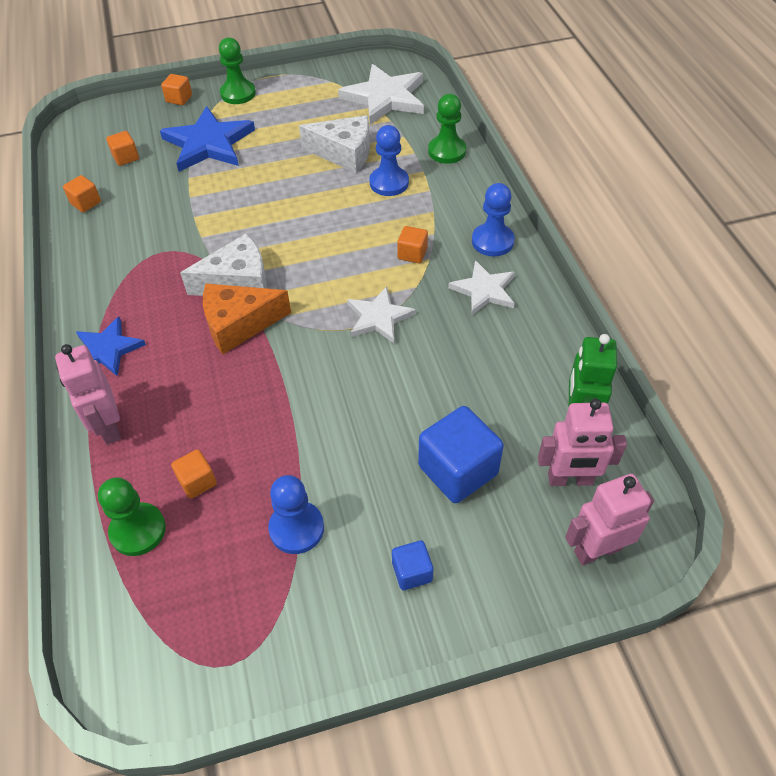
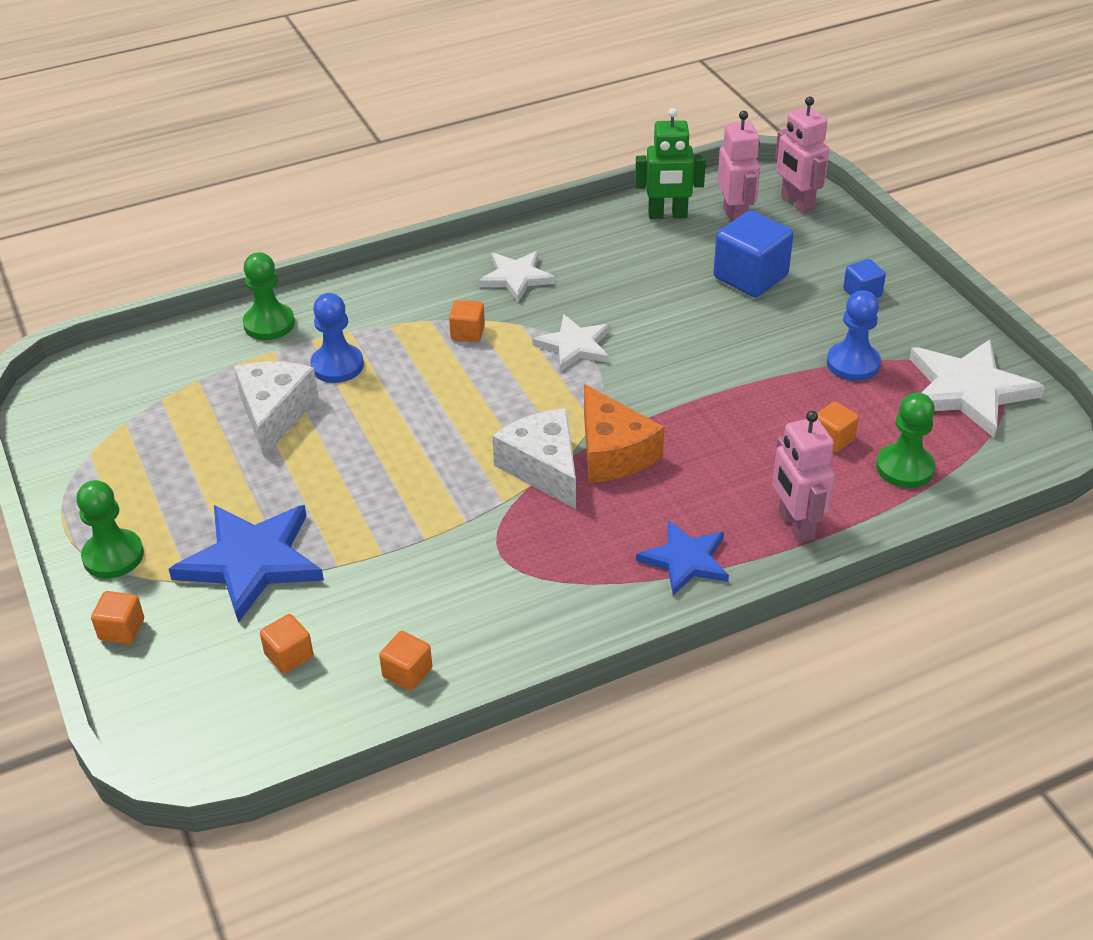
camera: 100 degrees left, 10 degrees down
pink robot [55,344,121,445] -> pink robot turned 105 degrees clockwise [772,411,835,543]
white star [338,64,424,125] -> white star moved to [909,339,1045,438]
blue pawn [472,183,515,256] -> none

